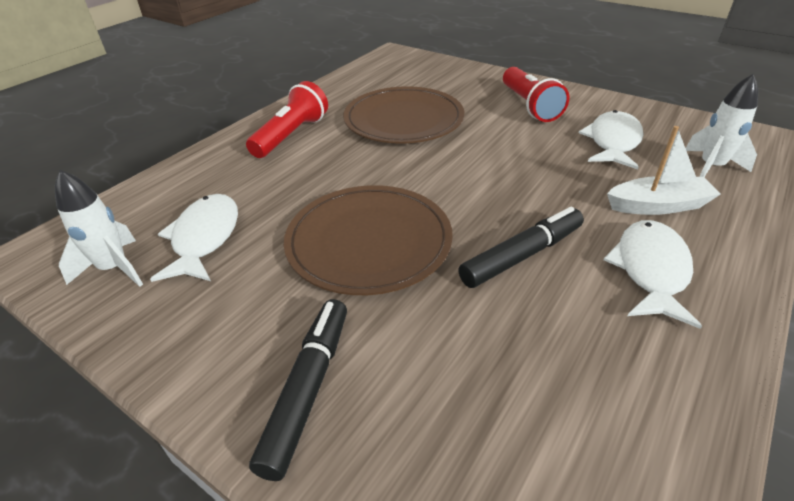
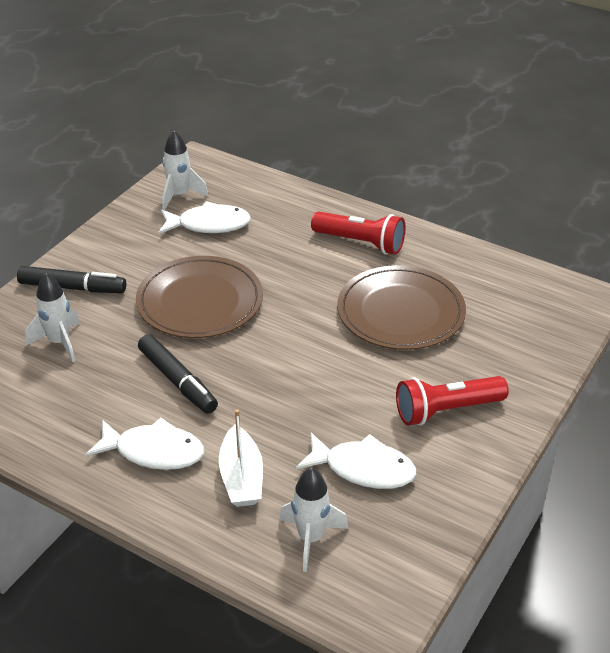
camera: 85 degrees right, 0 degrees up
none -> white rocket [25,273,80,362]

